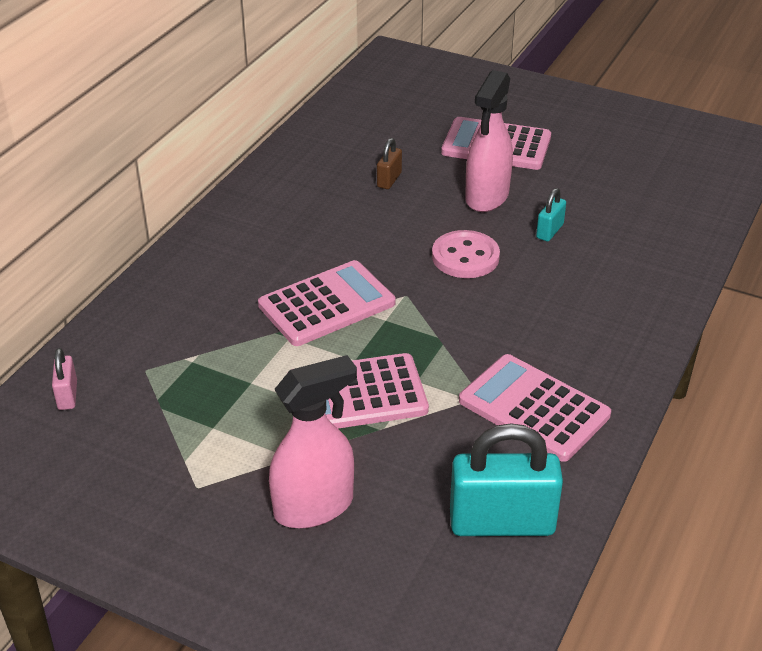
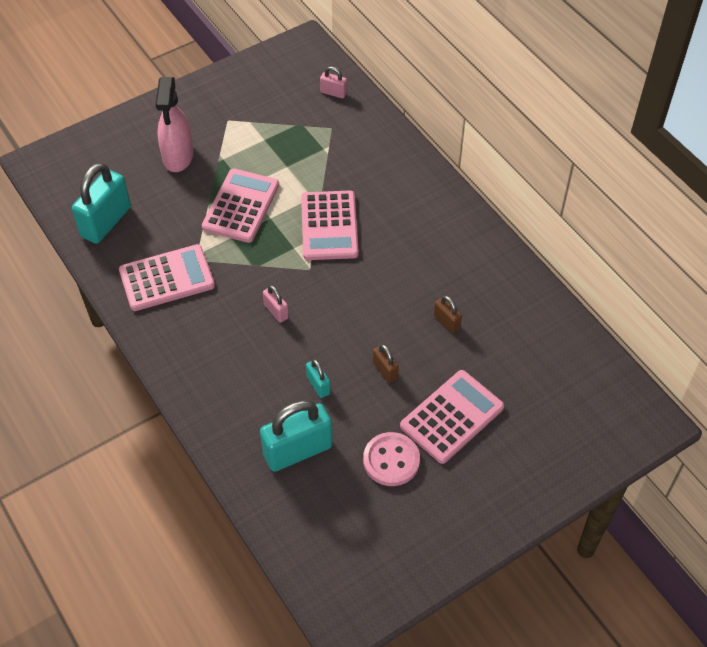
camera: 120 degrees right, 15 degrees up
pink button [432,230,500,278] -> pink button moved to [363,432,420,486]
pink spray bottle [465,70,513,212] -> brown padlock [373,344,399,383]
none -> turquoise padlock [260,400,333,472]
none -> pink padlock [263,285,289,323]

